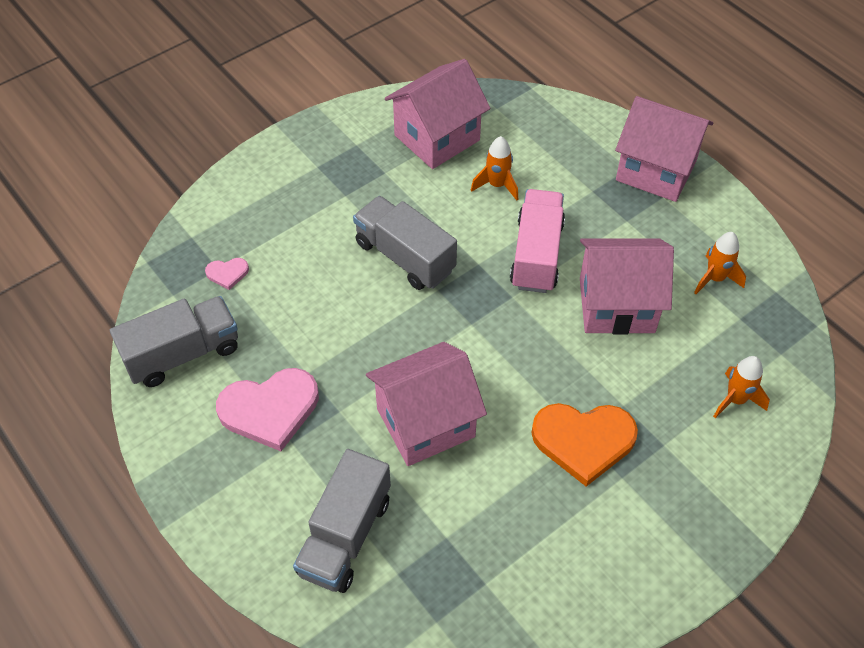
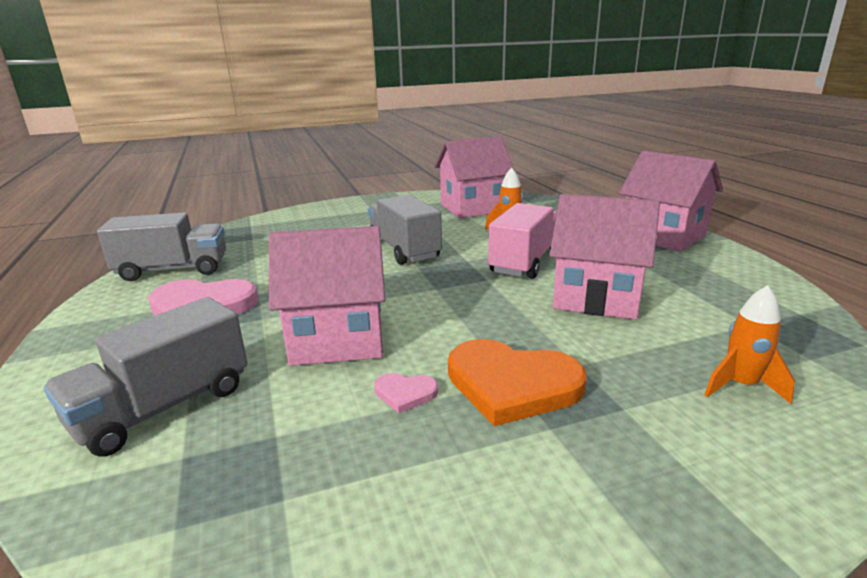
camera: 20 degrees right, 30 degrees down
pink heart [205,258,249,290] -> pink heart moved to [374,373,438,413]
orange rocket [694,232,746,294] -> none

